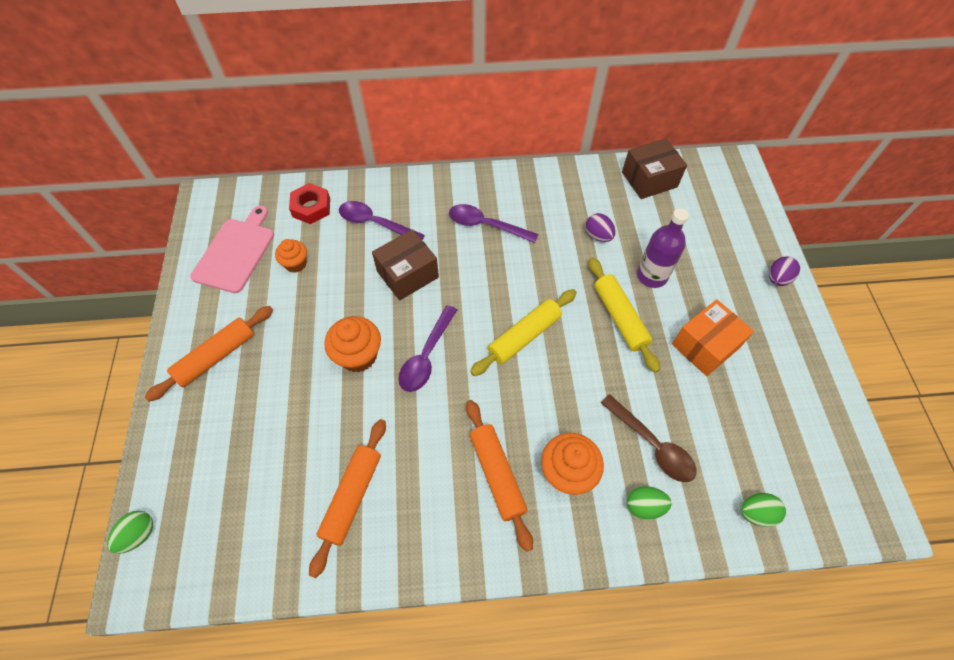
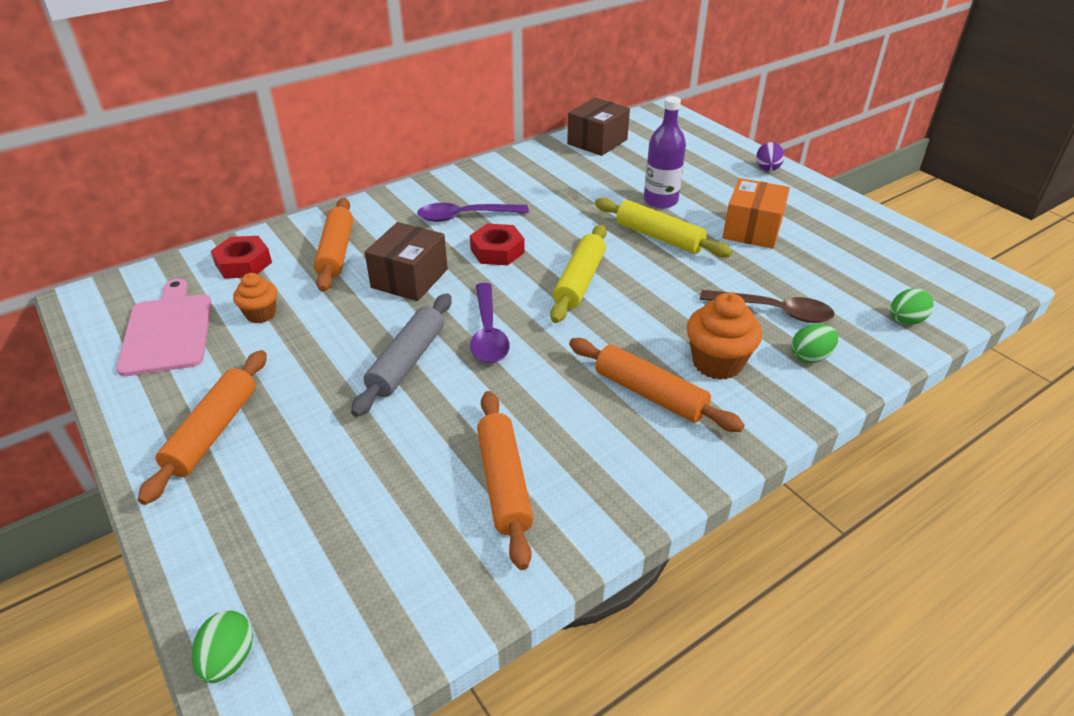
camera: 30 degrees left, 20 degrees down
orange cupcake [324,316,381,373] -> grey rolling pin [351,294,452,417]
purple spoon [339,201,425,240] -> orange rolling pin [314,198,353,292]
purple egg [586,213,616,242] -> none
none -> red nut [470,224,525,265]

